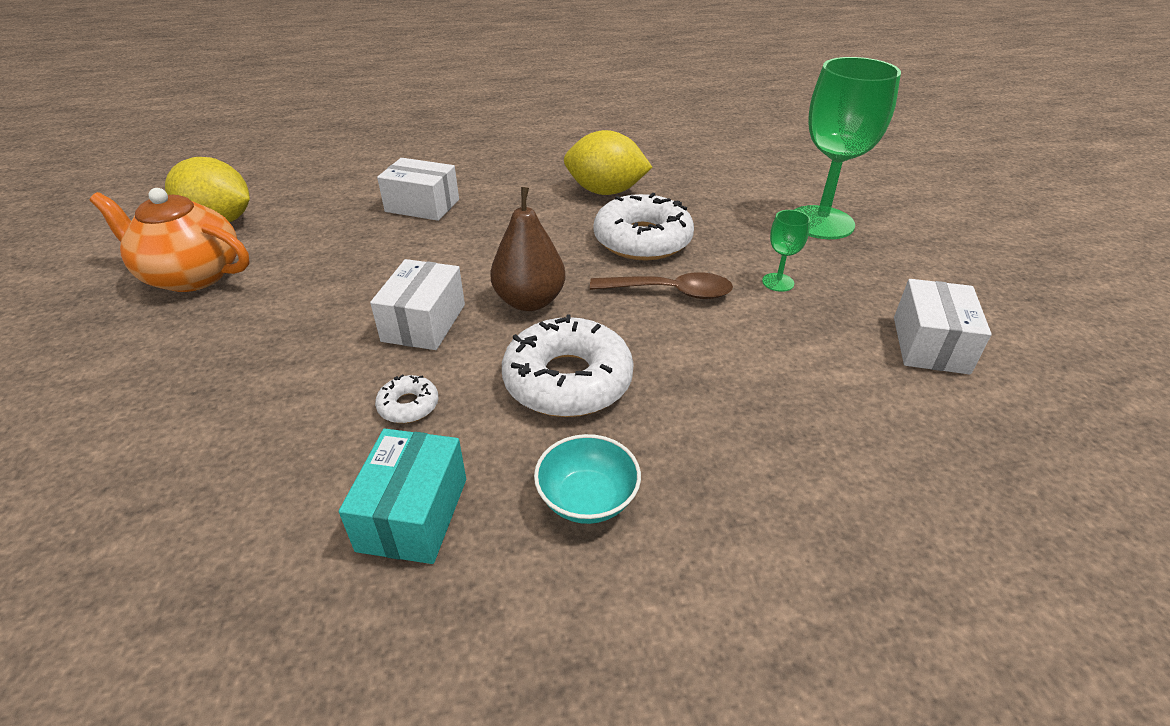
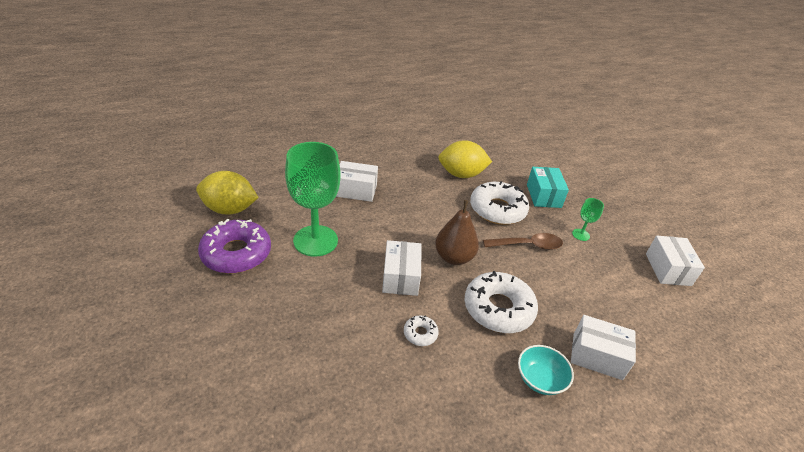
camera: 15 degrees left, 0 degrees up
orange teapot [90,188,249,292] -> purple donut [198,219,271,274]
turquoise box [339,429,466,564] -> turquoise box moved to [527,167,569,208]
green goblet [794,57,901,239] -> green goblet moved to [285,142,341,257]
none -> white box [571,315,636,380]

